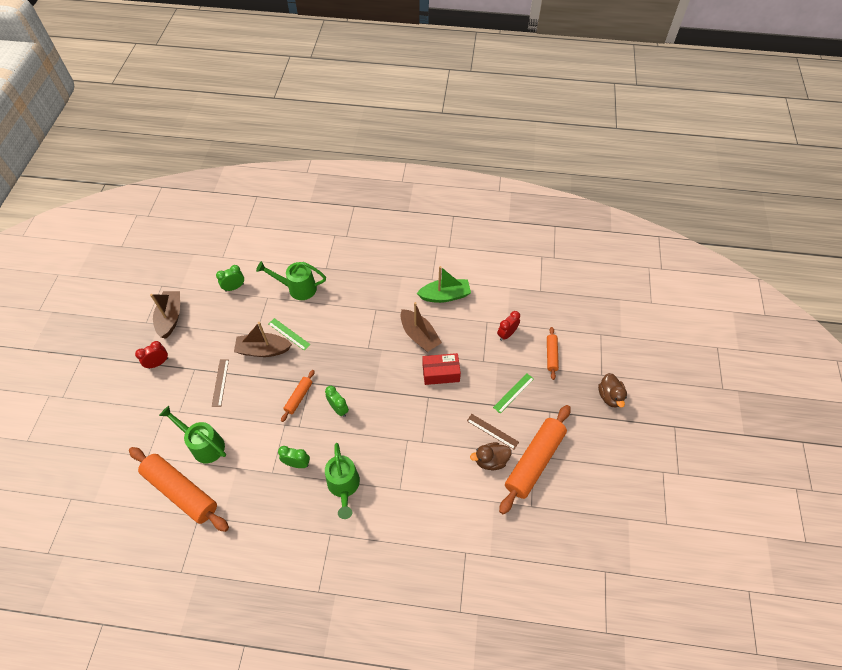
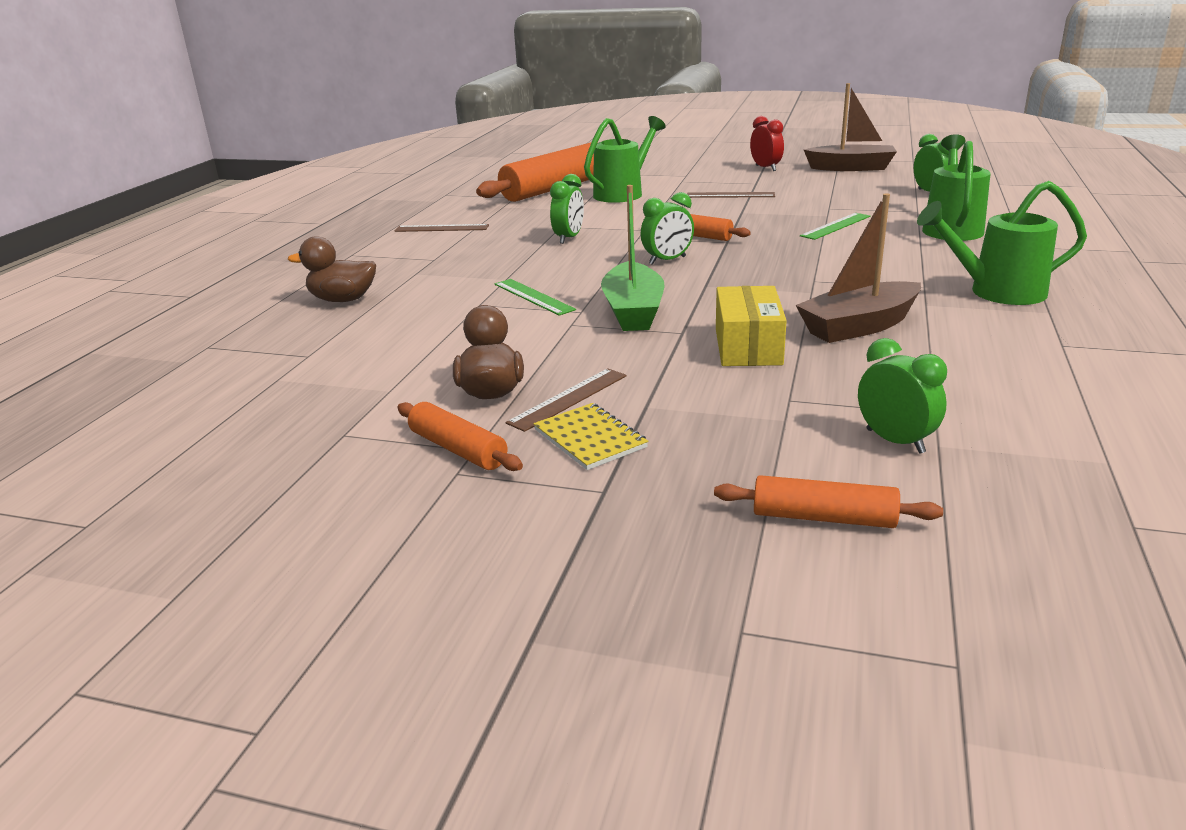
camera: 100 degrees right, 30 degrees down
brown boat [234,322,292,357] -> none
green watering can [325,443,360,519] -> green watering can moved to [917,181,1087,305]
green boat [417,266,471,303] -> green boat moved to [601,185,664,331]
red box [423,353,461,385] -> yellow box [716,286,787,366]
green ruler [493,373,534,413] -> green ruler moved to [495,279,576,316]
red clock [497,311,520,341] -> green clock [858,338,947,454]
orange rolling pin [499,405,571,515] -> orange rolling pin [397,402,523,471], size x0.49
brown duck [598,373,627,408] -> brown duck moved to [288,236,376,302]
none -> brown ruler [395,224,489,232]
none -> yellow notebook [533,403,648,470]

